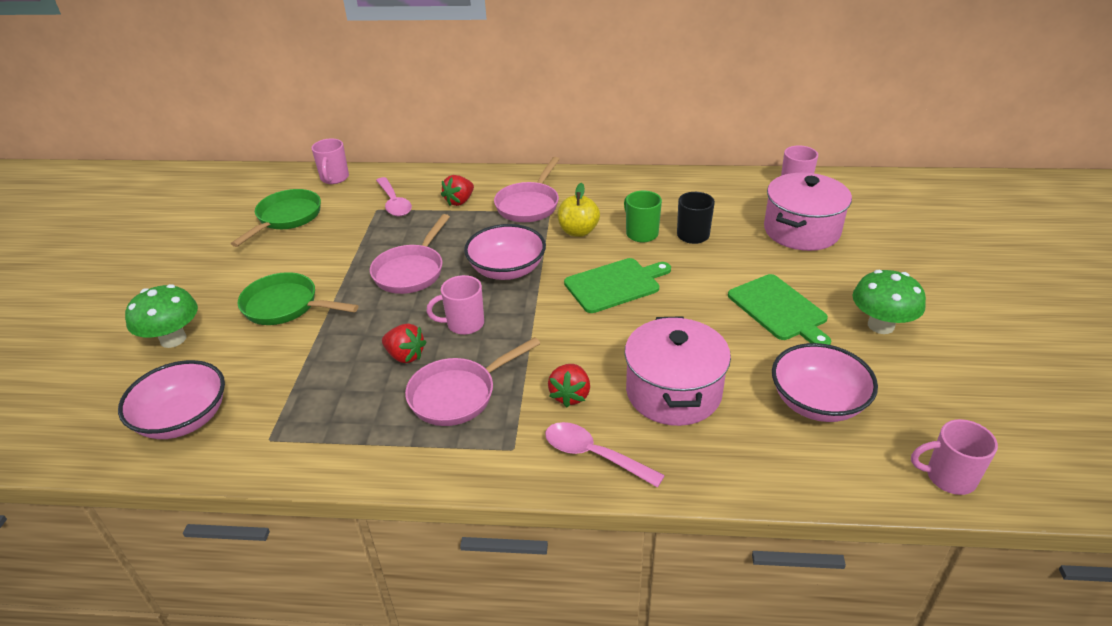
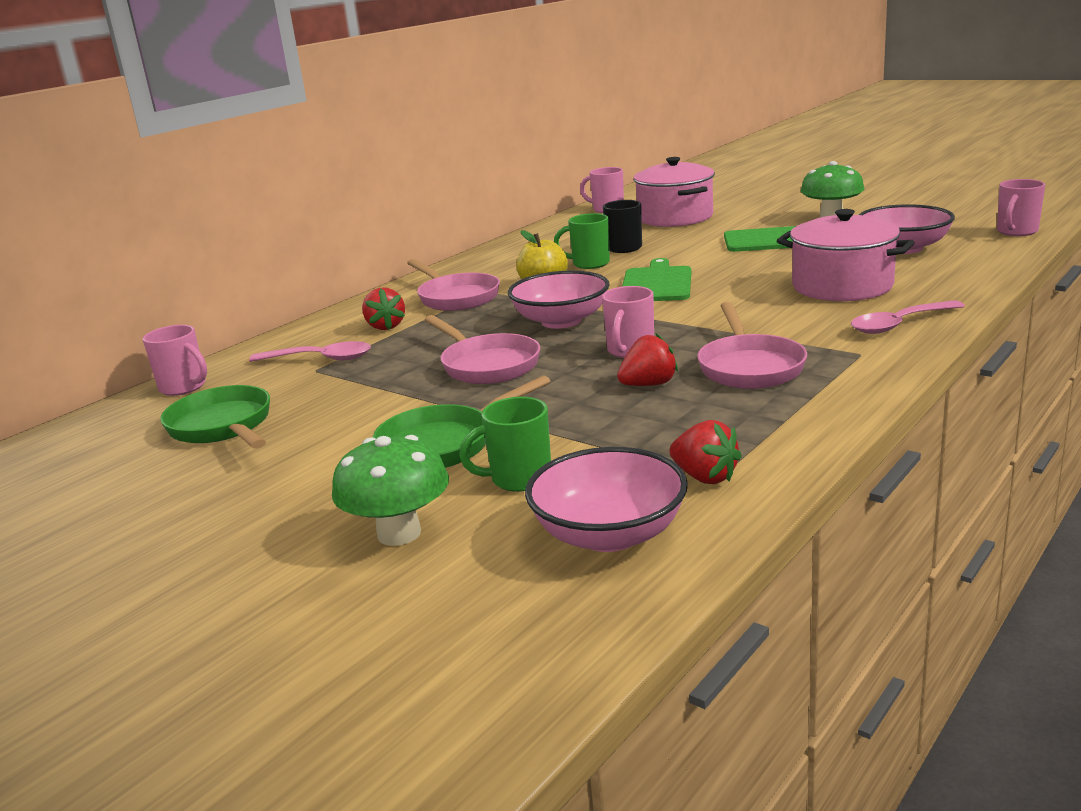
camera: 55 degrees left, 15 degrees down
red strawberry [548,364,590,407] -> red strawberry moved to [670,420,742,484]
none -> green mug [459,397,551,492]

